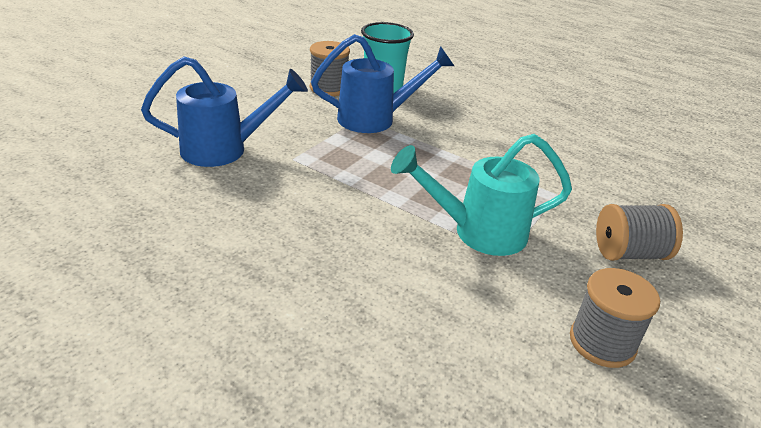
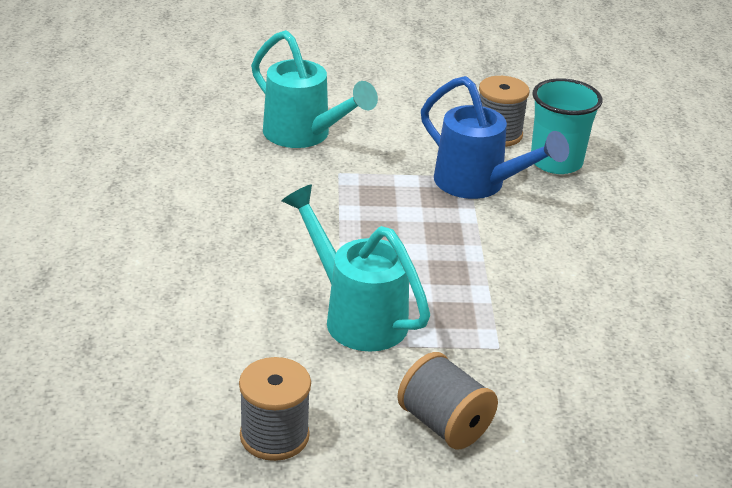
camera: 55 degrees right, 0 degrees up
blue watering can [141,56,308,167] -> turquoise watering can [251,30,378,148]

